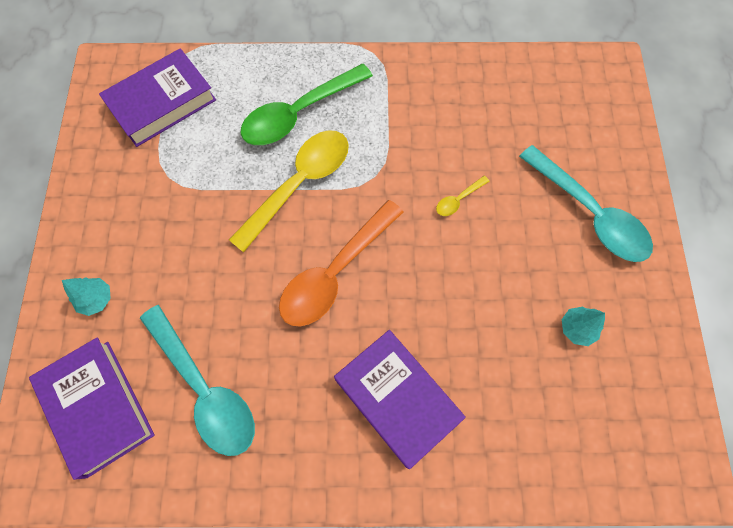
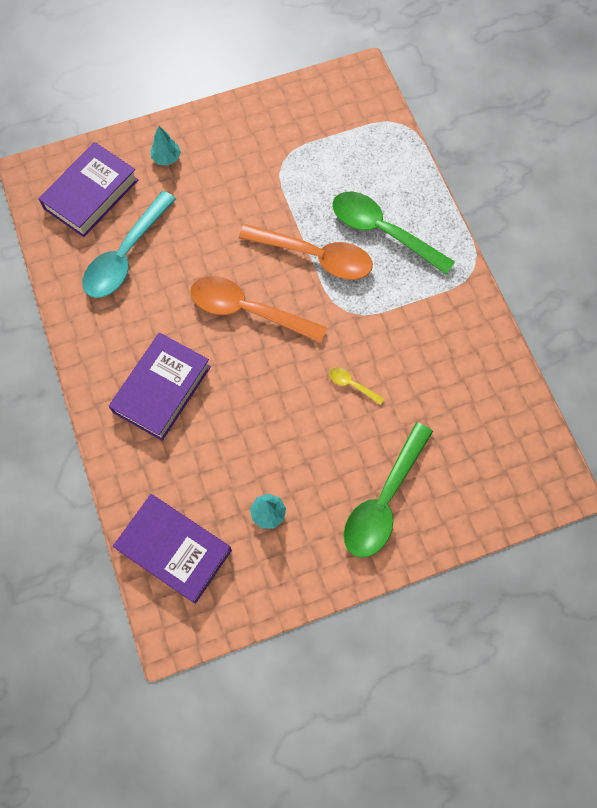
camera: 70 degrees right, 0 degrees up
purple book [99,48,216,147] -> purple book moved to [113,494,232,604]
yellow spoon [229,130,349,253] -> orange spoon [239,224,373,280]
turquoise spoon [519,145,653,262] -> green spoon [344,422,433,558]

